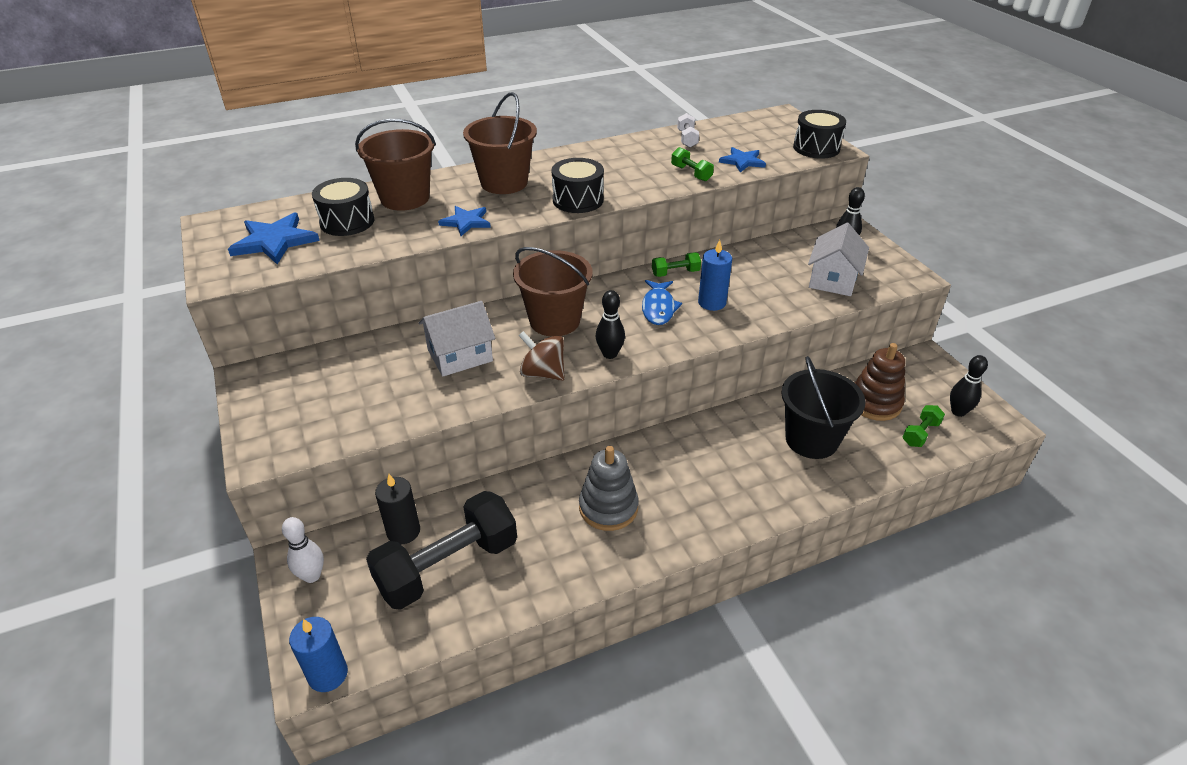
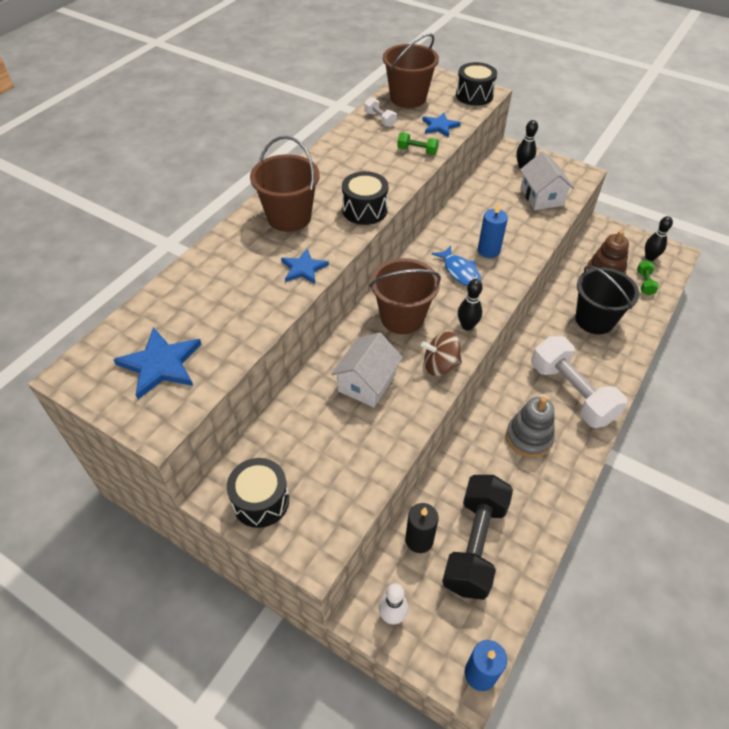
camera: 35 degrees left, 10 degrees up
black drum [312,178,374,236] -> black drum moved to [227,458,289,528]
brown bucket [355,119,436,211] -> brown bucket moved to [383,33,439,108]
green dumbbell [652,252,701,277] -> none
none -> white dumbbell [531,336,627,428]

